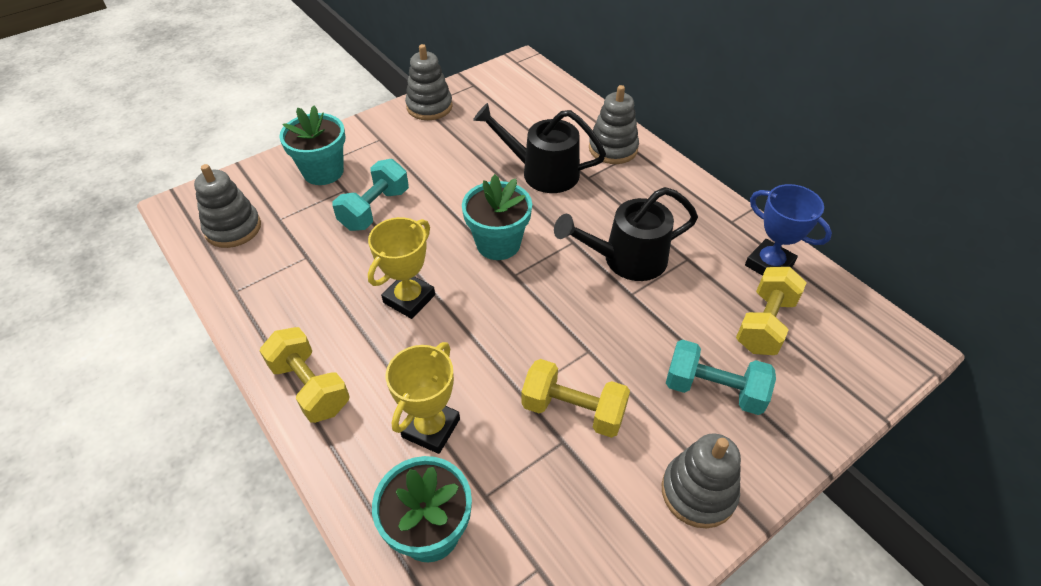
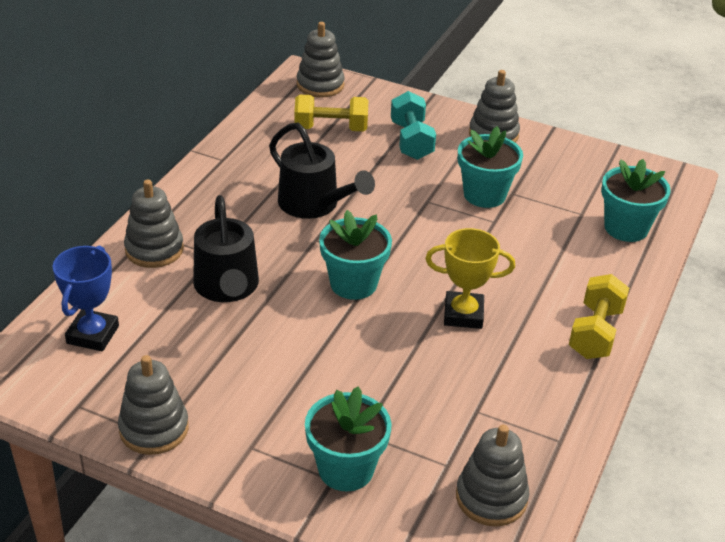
camera: 120 degrees left, 10 degrees down
turquoise dumbbell [333,159,409,231] -> none
yellow trophy [386,342,460,454] -> none
yellow dumbbell [521,359,630,438] -> turquoise flower pot [458,126,523,208]
blue trophy [745,184,832,276] -> blue trophy moved to [52,246,119,351]
none -> grey stacking toy [297,22,345,97]

